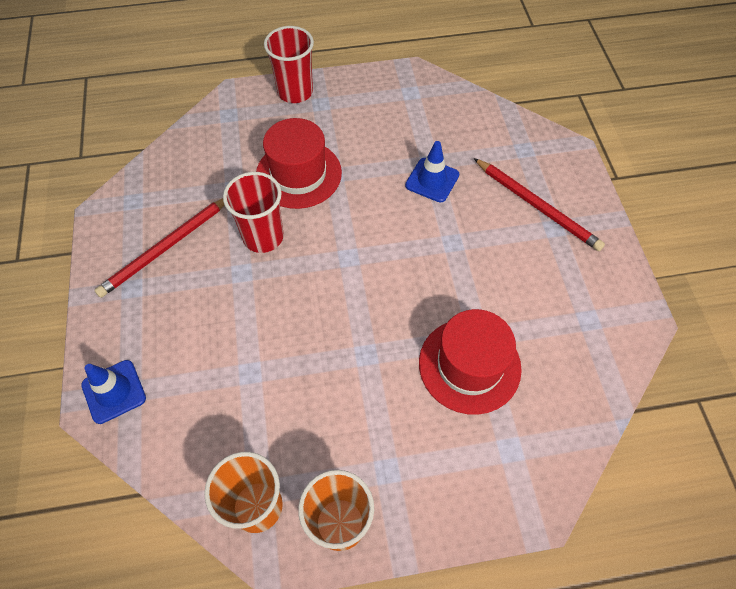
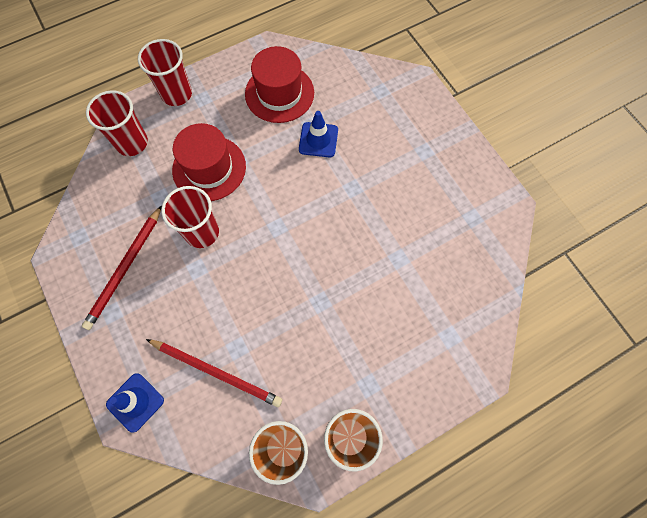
camera: 20 degrees left, 10 degrees up
red hat [419,309,522,415] -> red hat moved to [245,46,314,123]
red pencil [474,158,605,251] -> red pencil moved to [146,339,282,407]
none -> red cup [86,90,148,156]

